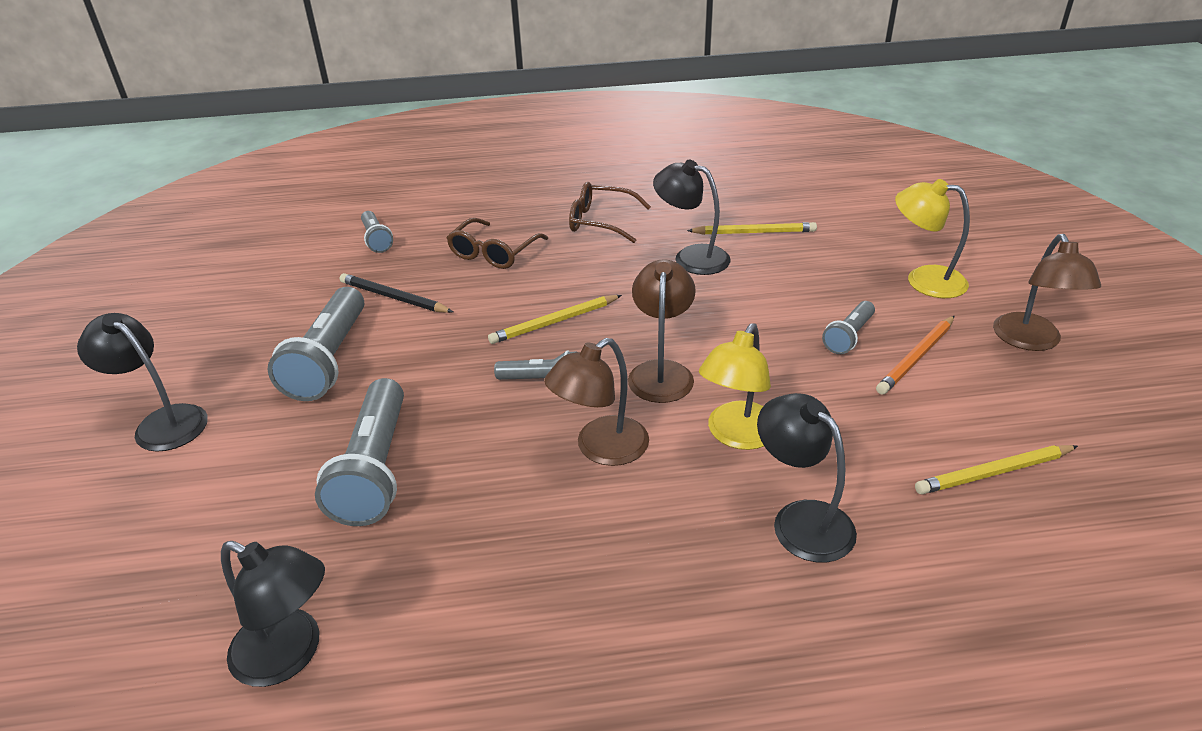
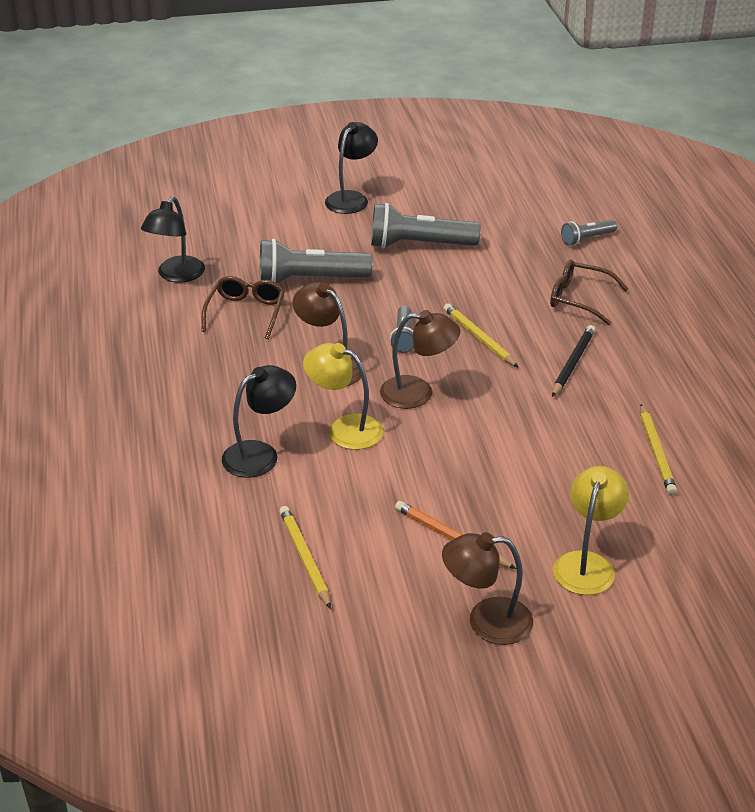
camera: 85 degrees right, 0 degrees up
black pencil [339,273,453,313] -> black pencil moved to [552,325,595,397]
brown glasses [569,182,651,243] -> brown glasses moved to [202,276,285,339]
black lamp [653,160,731,275] -> none
grey flashlight [822,301,875,354] -> none

